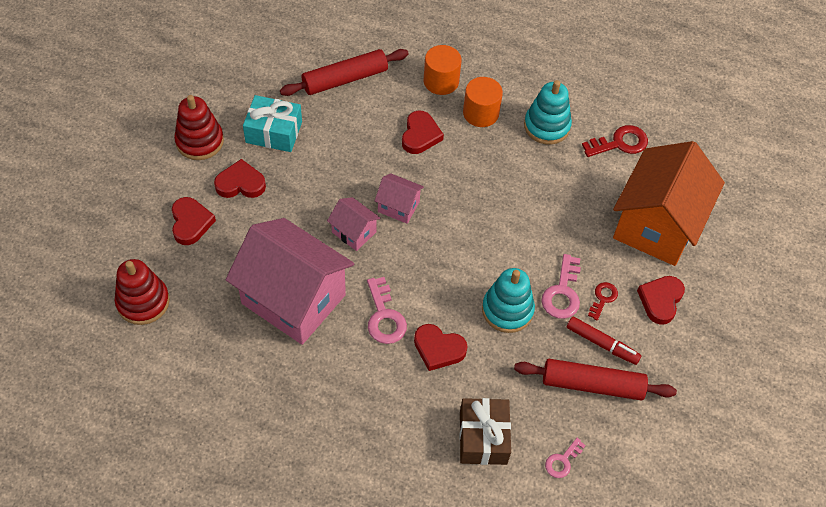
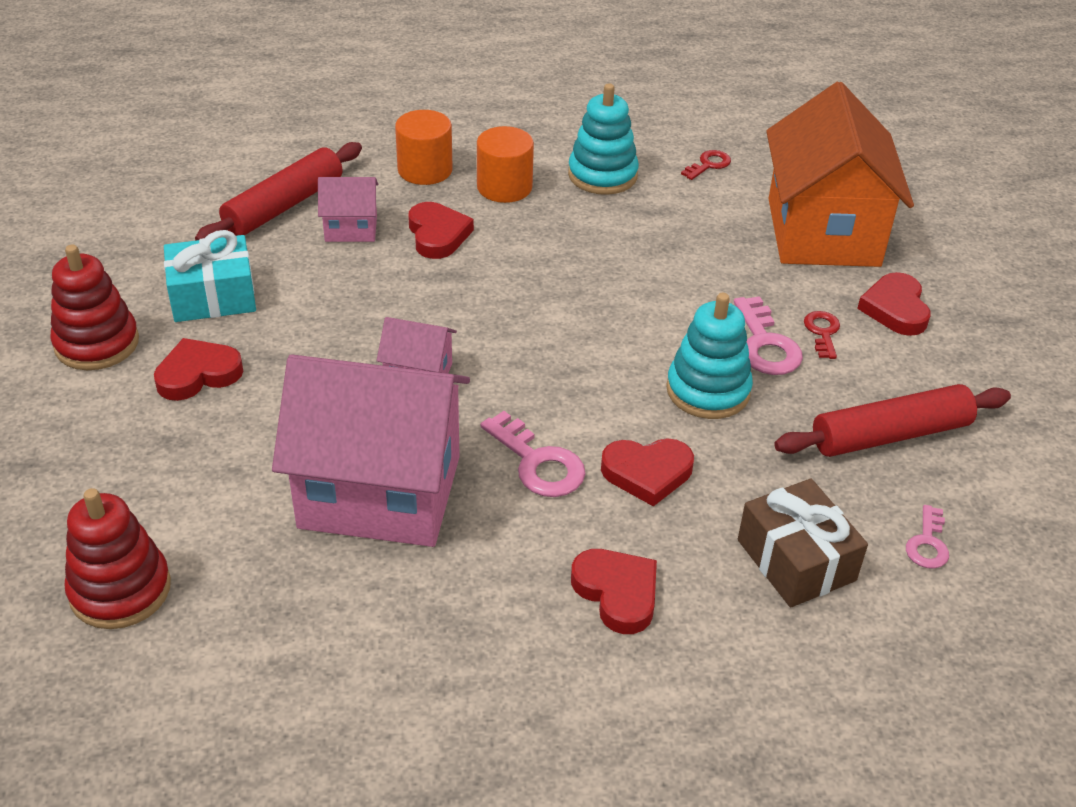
camera: 25 degrees left, 15 degrees down
red heart [172,197,216,245] -> red heart moved to [571,549,657,634]
pink house [375,173,424,224] -> pink house moved to [318,177,378,242]
red marker [567,316,642,365] -> none
red key [582,125,648,157] -> red key [681,150,731,180], size x0.61

